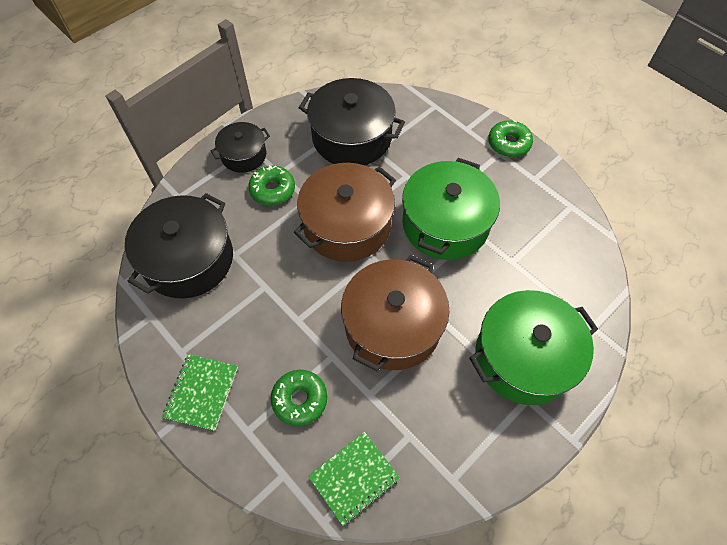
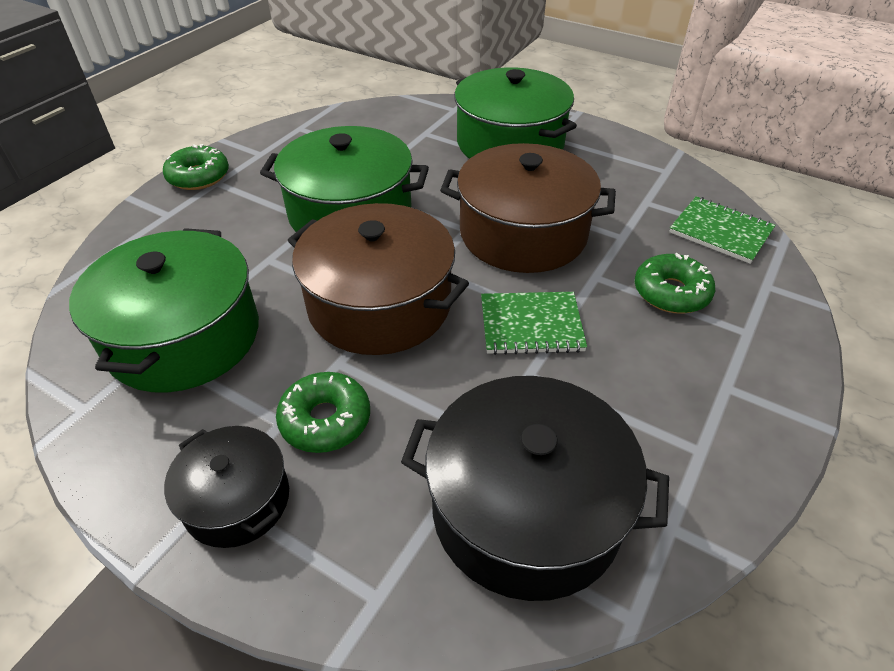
camera: 105 degrees left, 15 degrees down
green notebook [163,354,238,431] -> green notebook moved to [481,292,587,355]
black pot [299,78,405,165] -> green pot [69,228,259,392]

